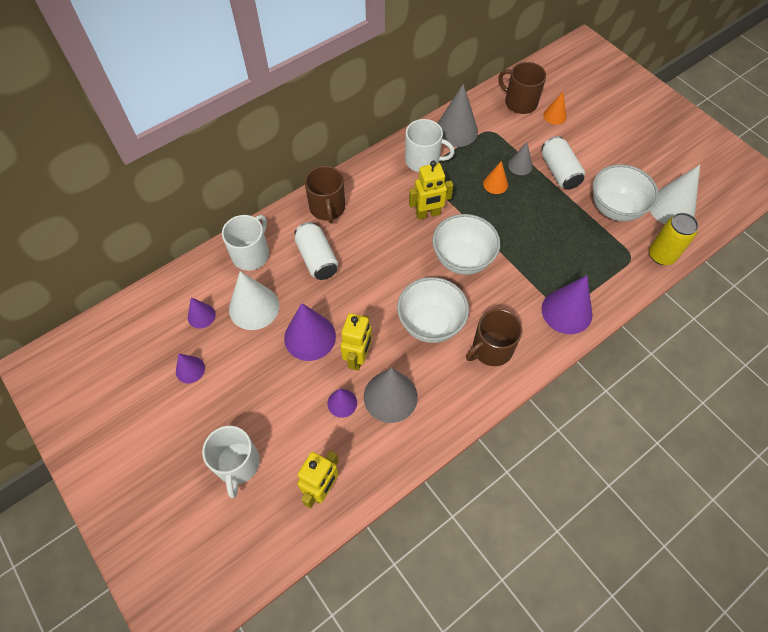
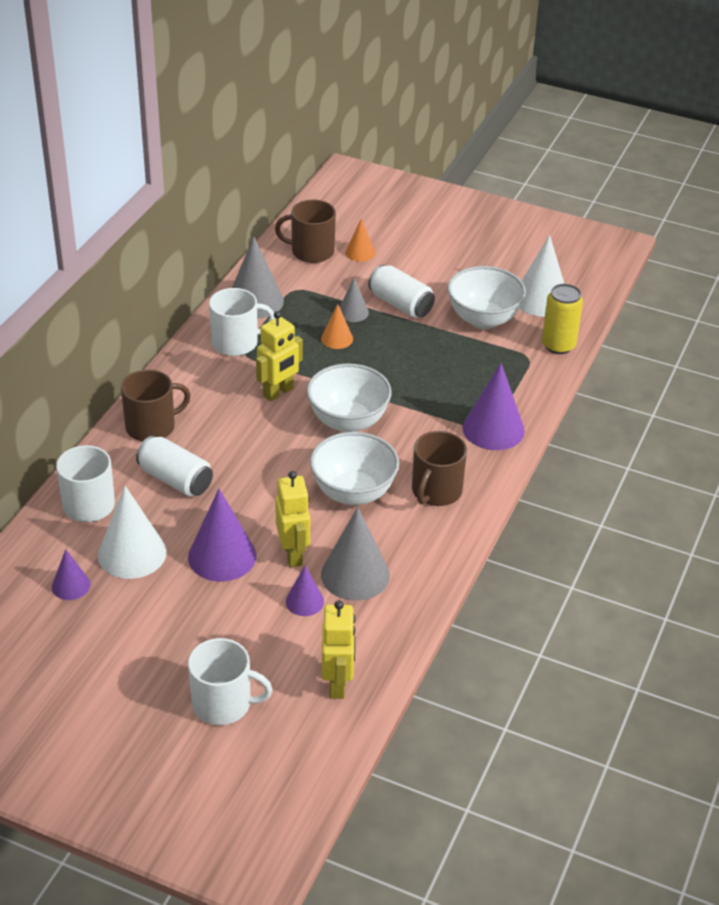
camera: 30 degrees left, 20 degrees down
purple cone [176,354,205,383] -> none
white mug [202,426,260,498] -> white mug turned 45 degrees counterclockwise [188,638,272,725]
brown mug [305,166,345,223] -> brown mug turned 75 degrees counterclockwise [121,369,191,442]

